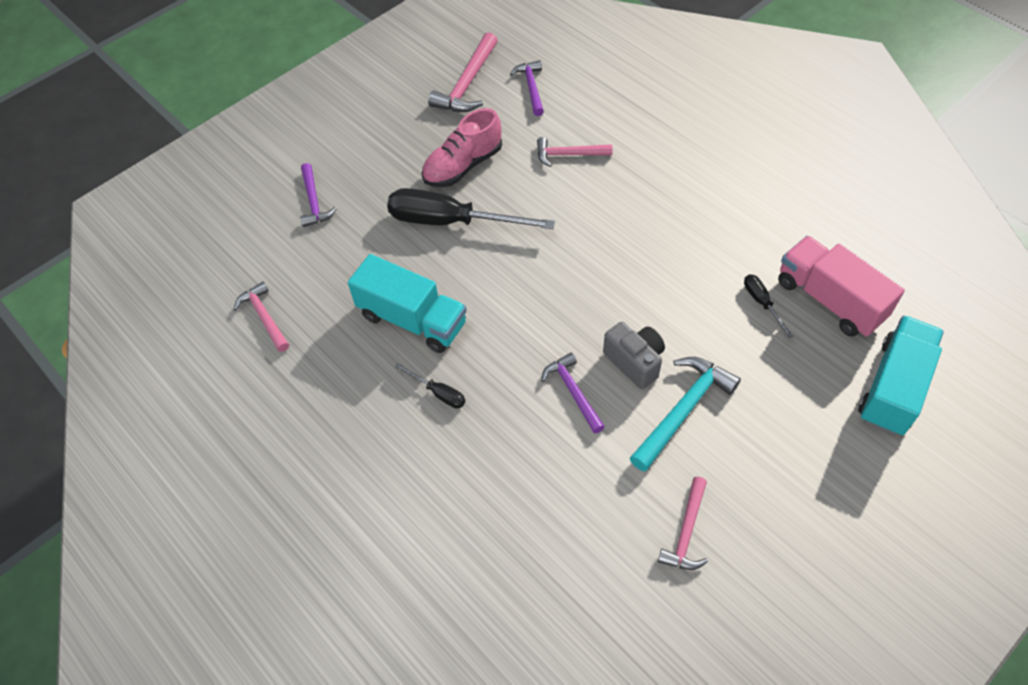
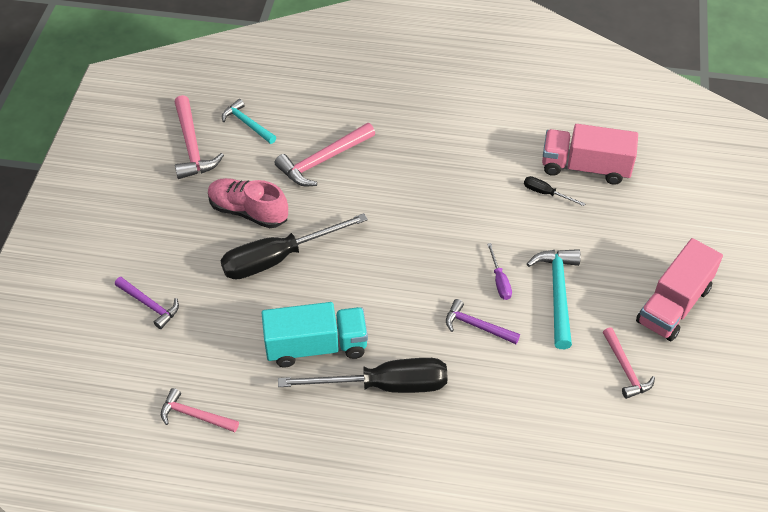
camera: 40 degrees left, 5 degrees down
black screwdriver [395,363,465,408] -> black screwdriver [278,358,448,393], size x2.26
pink shoe [422,108,502,187] -> pink shoe turned 105 degrees clockwise [208,178,288,228]
purple hammer [510,60,544,116] -> turquoise hammer [222,99,276,144]
pink hammer [537,137,612,167] -> pink hammer [275,123,375,186], size x1.55
grey camera [603,322,665,389] -> purple screwdriver [487,243,512,300]
turquoise truck [858,316,944,436] -> none
none -> pink truck [636,238,723,342]

